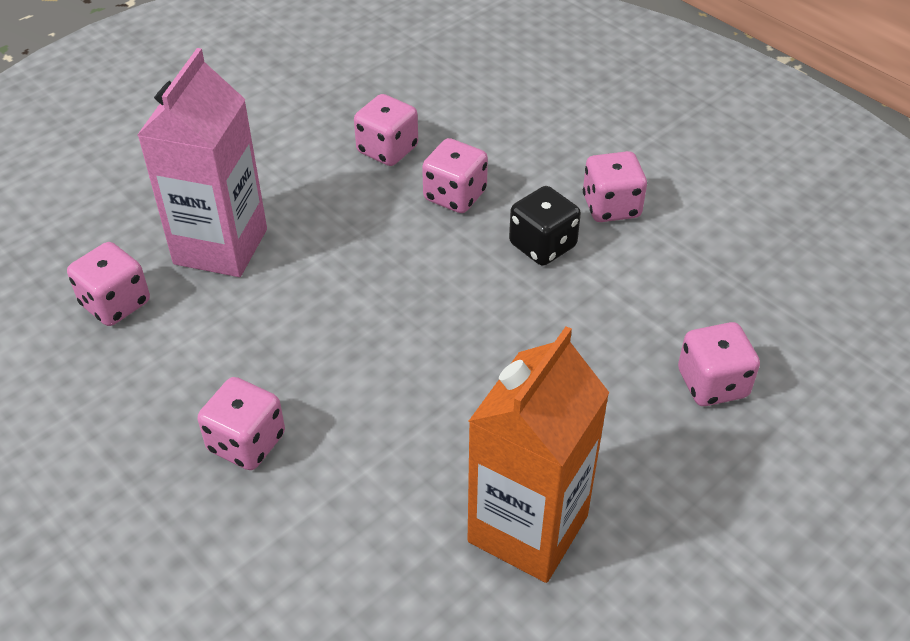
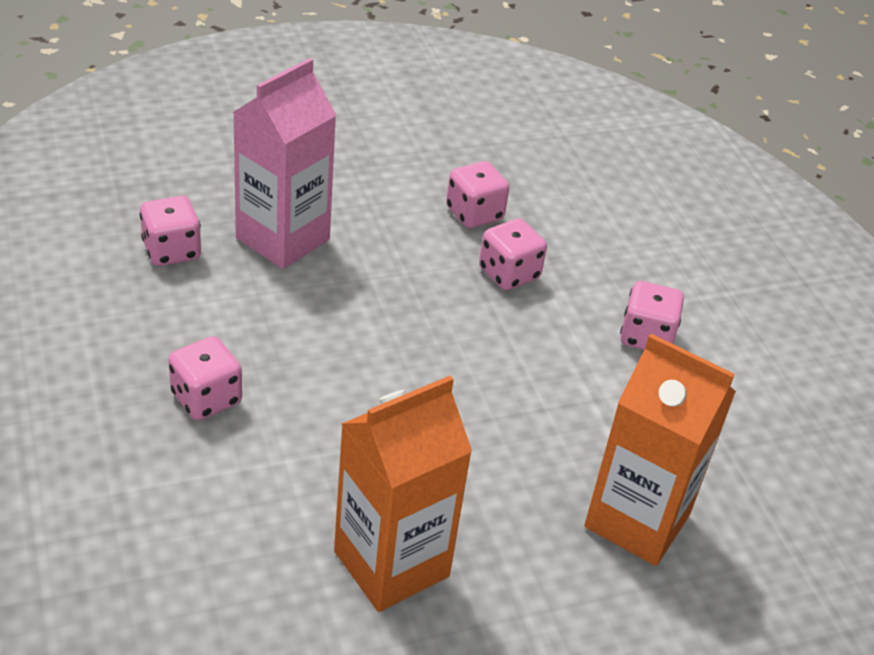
camera: 20 degrees right, 5 degrees down
black dice [509,186,581,266] -> none
pink dice [678,322,760,406] -> orange carton [584,334,736,566]

